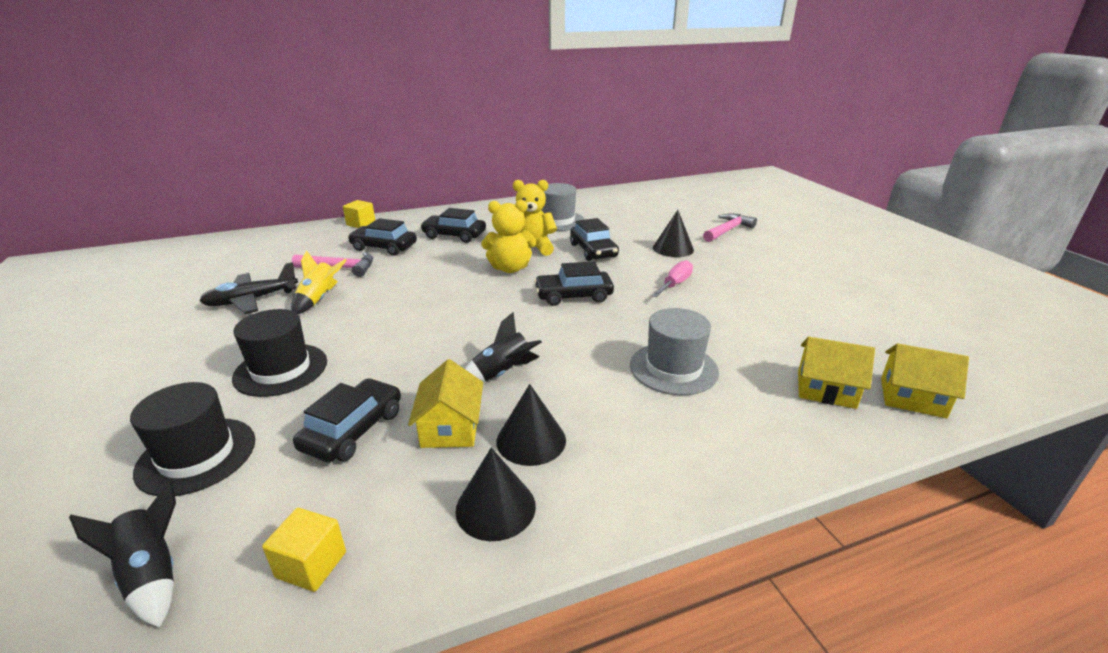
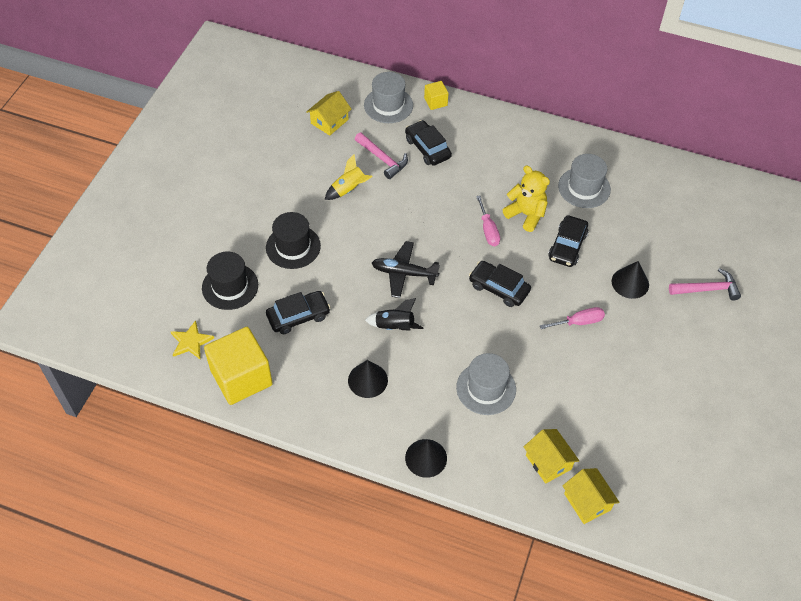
camera: 40 degrees right, 25 degrees up
black rocket [69,481,176,628] -> yellow star [170,320,214,359]
black plane [199,262,298,314] -> black plane moved to [372,241,440,298]
yellow cube [262,508,346,592] -> yellow cube [204,327,273,405], size x2.14
yellow house [408,359,483,448] -> yellow house moved to [306,91,351,136]
black car [420,208,486,243] -> none
black cone [455,448,536,541] -> black cone moved to [405,439,447,478]
yellow teddy bear [481,200,536,273] -> pink screwdriver [476,196,500,246]
none -> grey hat [364,72,413,123]

